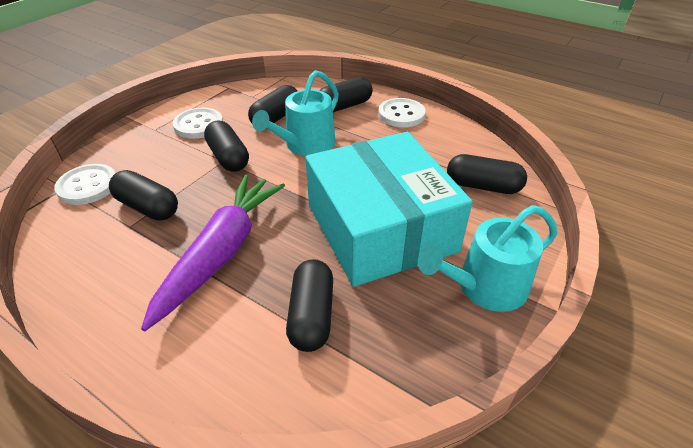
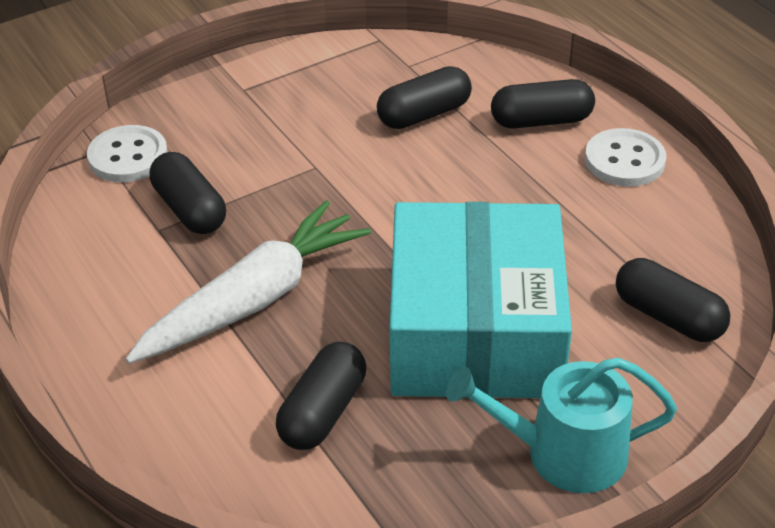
camera: 25 degrees right, 0 degrees up
purple carrot [141,175,285,331] -> white carrot [125,200,371,364]
white button [173,108,223,139] -> none
black capsule [204,121,249,172] -> none
turquoise watering can [252,70,339,156] -> none

